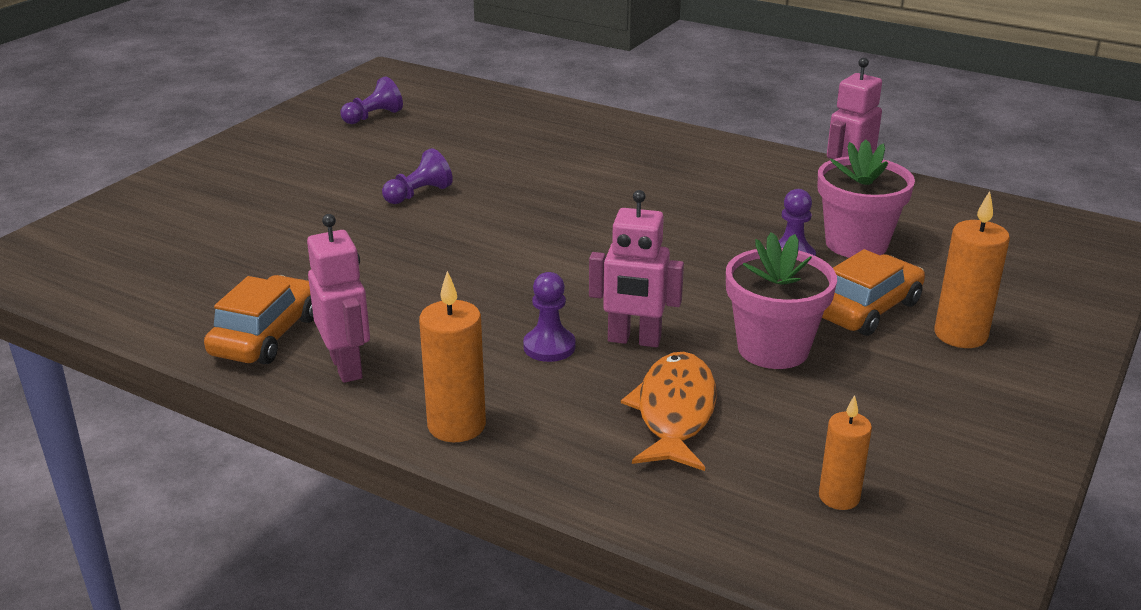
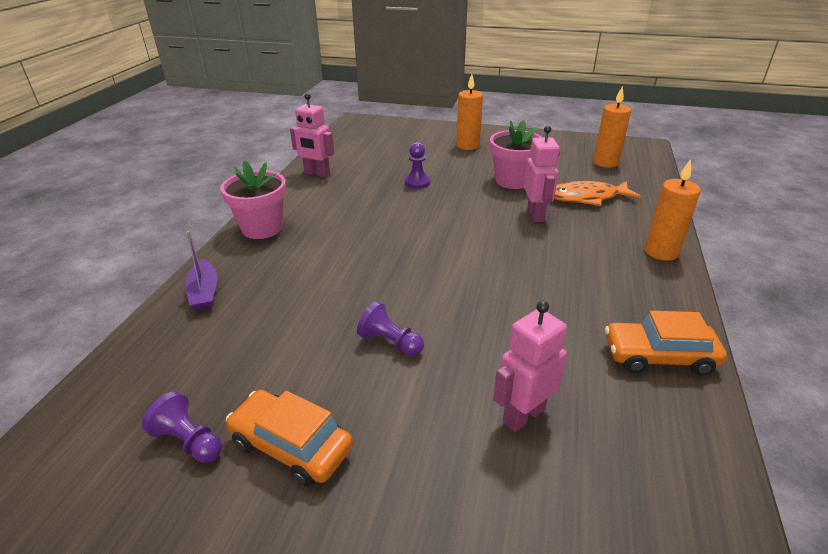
camera: 105 degrees left, 5 degrees up
pink robot [307,214,370,383] -> pink robot moved to [493,301,567,432]
purple pawn [523,272,576,362] -> none
pink flower pot [817,139,915,258] -> pink flower pot moved to [220,160,286,239]
orange candle [819,395,872,510] -> orange candle [593,86,631,168], size x1.54
orange car [822,249,925,336] -> orange car moved to [226,390,353,487]
none -> purple boat [185,231,218,311]

